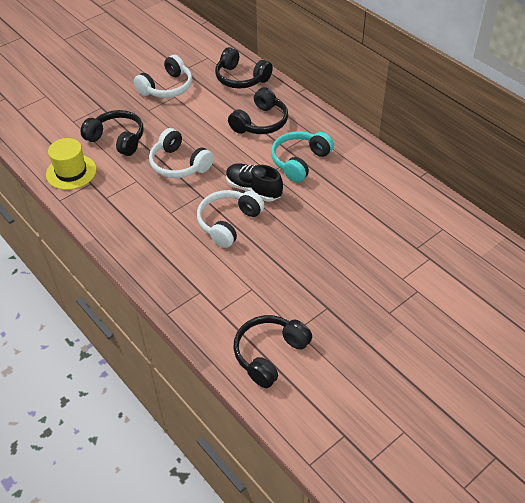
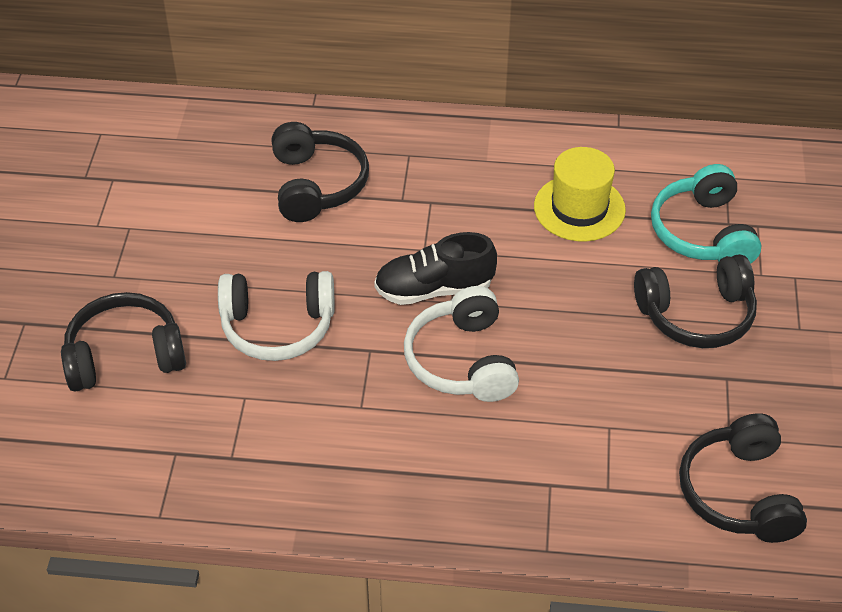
camera: 45 degrees left, 0 degrees up
yellow hat [46,138,96,190] -> yellow hat moved to [534,147,626,242]
white headphones [134,55,192,98] -> none
black headphones [215,47,273,89] -> black headphones moved to [634,254,757,348]
turquoise headphones [271,131,334,182] -> turquoise headphones moved to [651,164,761,264]

